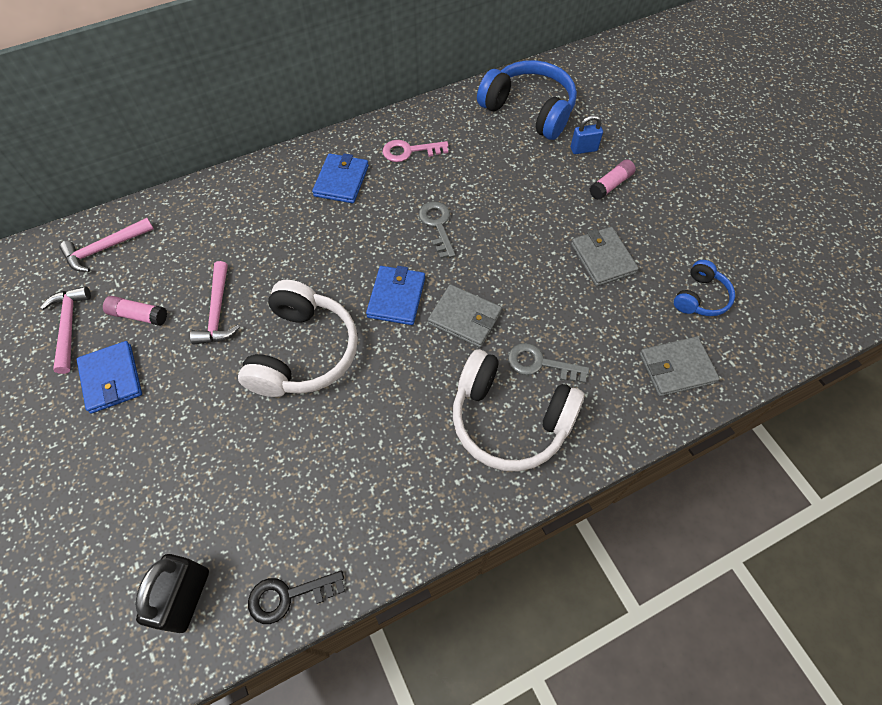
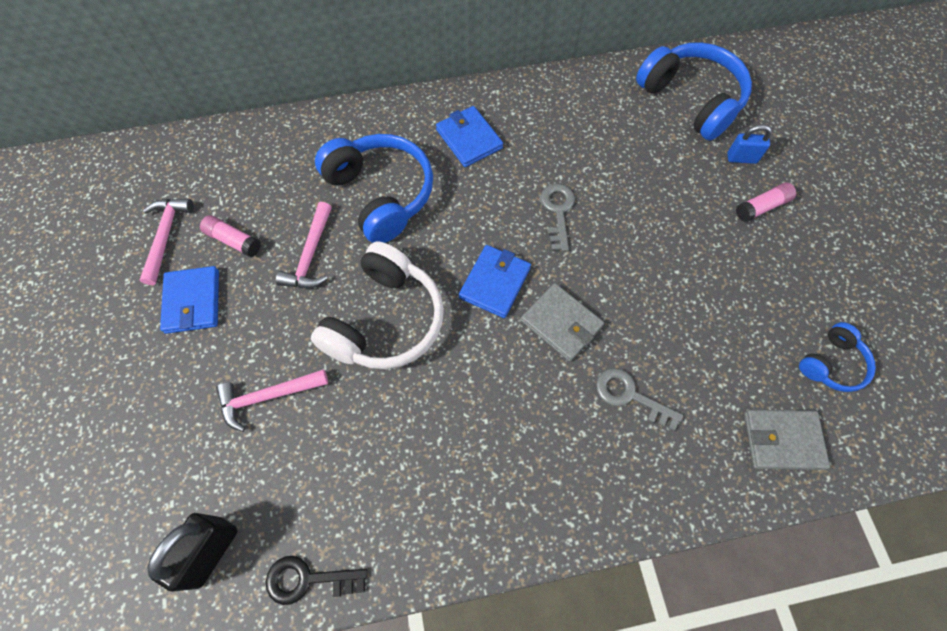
camera: 15 degrees right, 5 degrees up
pink hammer [59,218,154,272] -> pink hammer moved to [216,369,328,432]
blue wallet [312,153,369,203] -> blue wallet turned 60 degrees counterclockwise [436,106,503,167]
pink key [383,140,449,162] -> none
white headphones [453,349,584,472] -> none
grey wallet [571,227,639,286] -> none
none -> blue headphones [315,134,433,243]

